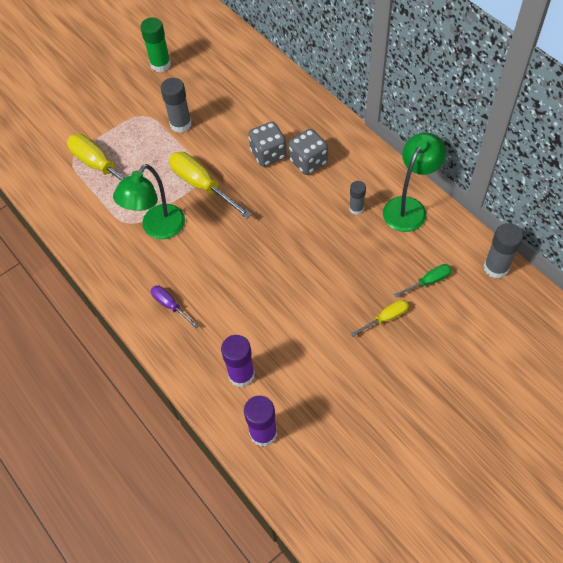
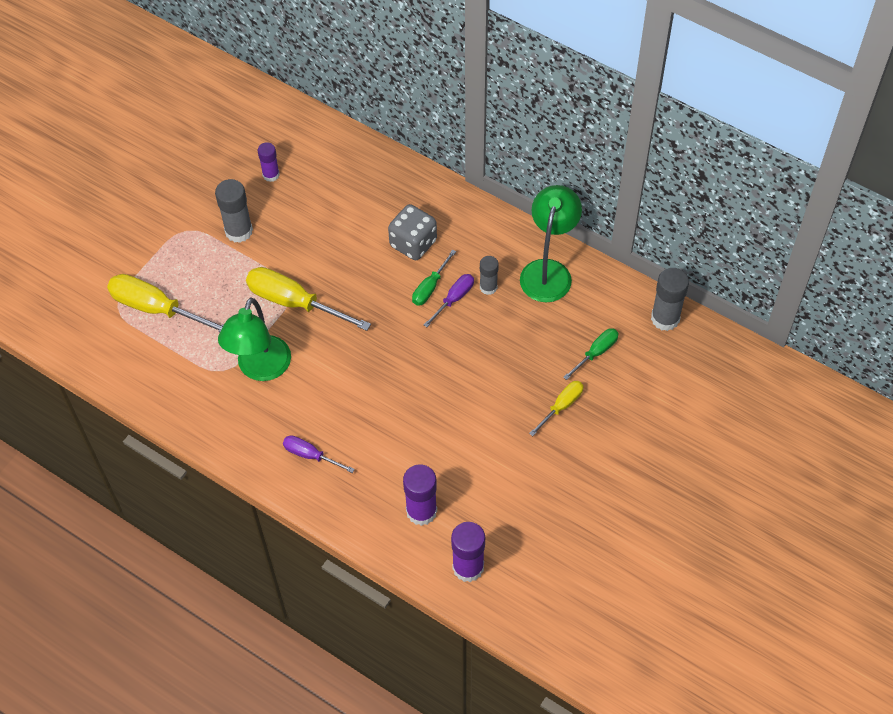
camera: 20 degrees left, 0 degrees up
green glue stick [140,18,171,72] -> none
grey dice [248,122,287,166] -> none
none -> purple glue stick [258,142,280,182]
none -> green screwdriver [412,249,456,306]
none -> purple screwdriver [424,274,474,327]

